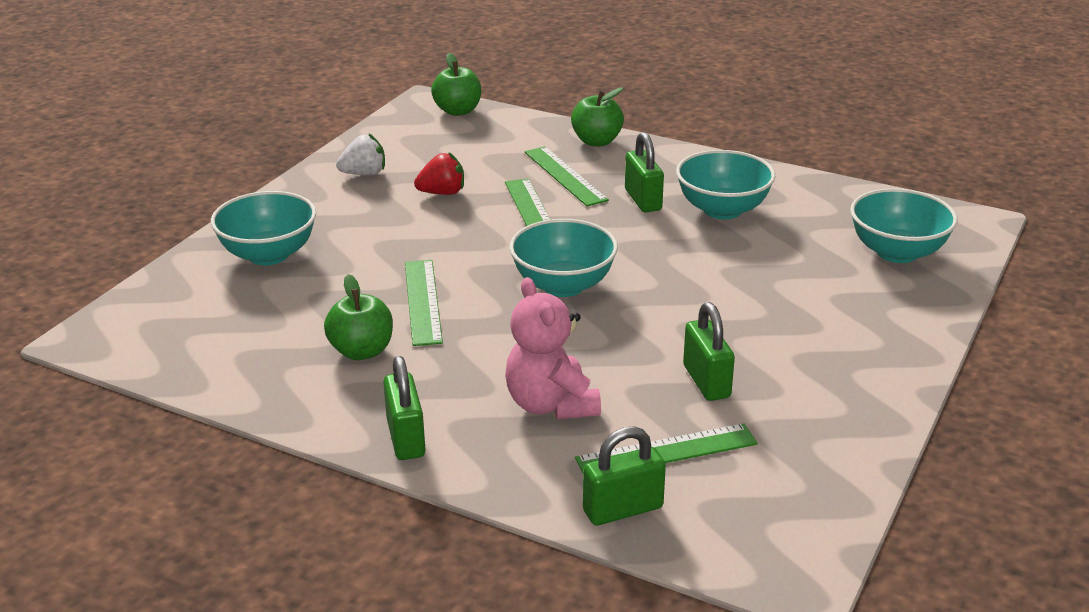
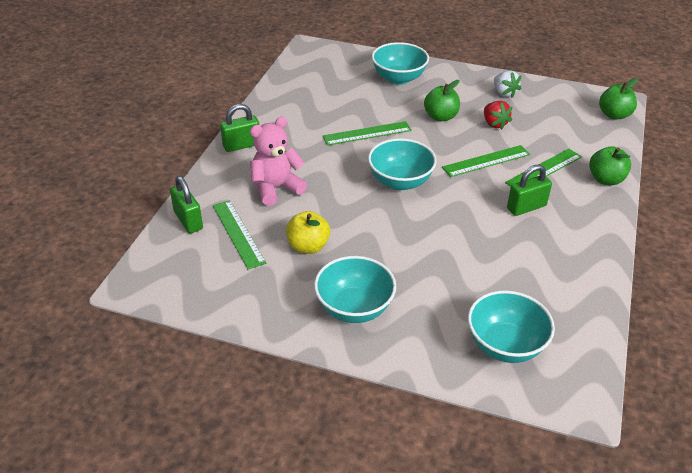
camera: 80 degrees right, 10 degrees up
green apple [324,274,393,360] -> green apple moved to [424,80,460,121]
turquoise bowl [676,150,775,219] -> turquoise bowl moved to [314,256,396,323]
green padlock [683,302,735,401] -> yellow apple [286,211,330,254]

